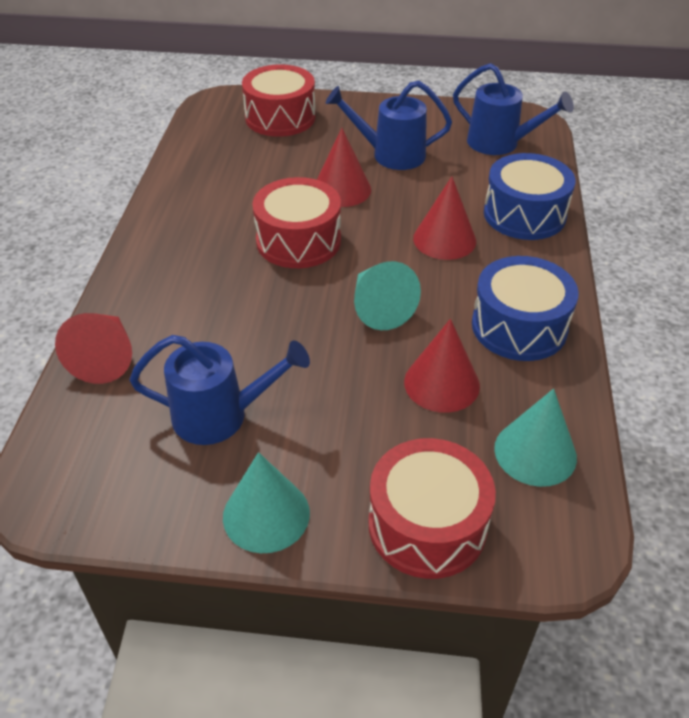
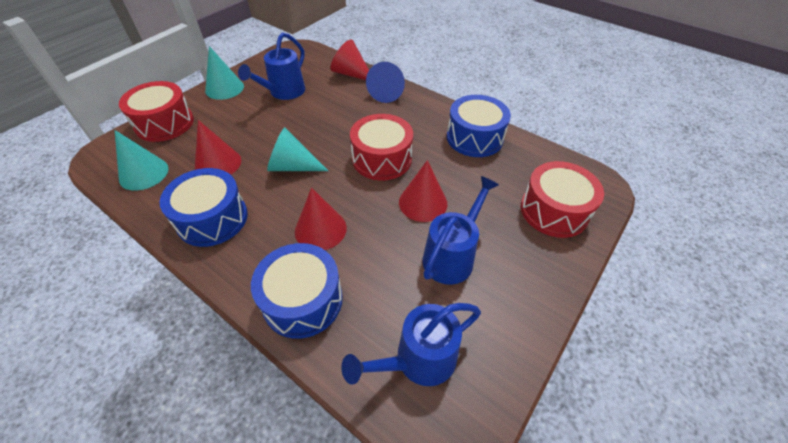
camera: 120 degrees right, 5 degrees up
none -> blue cone [366,62,405,103]
none -> blue drum [447,95,511,157]

